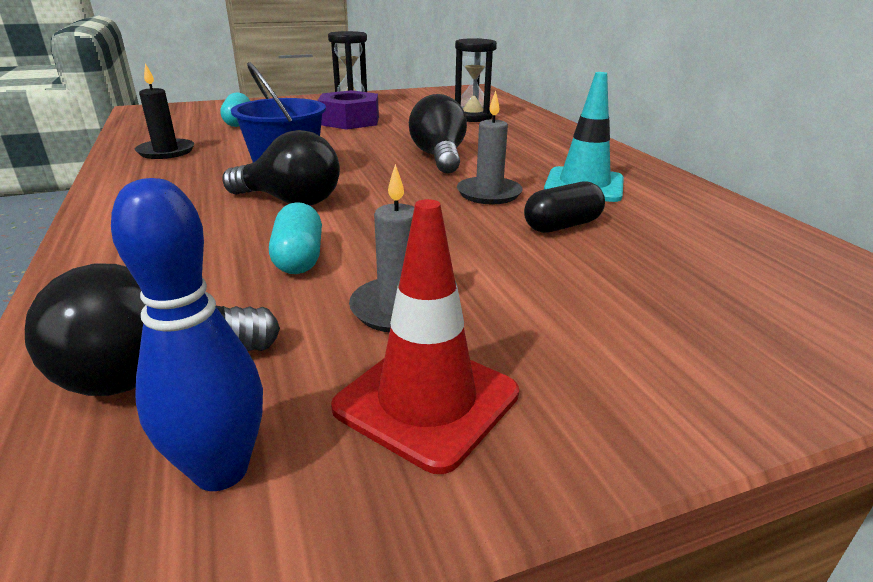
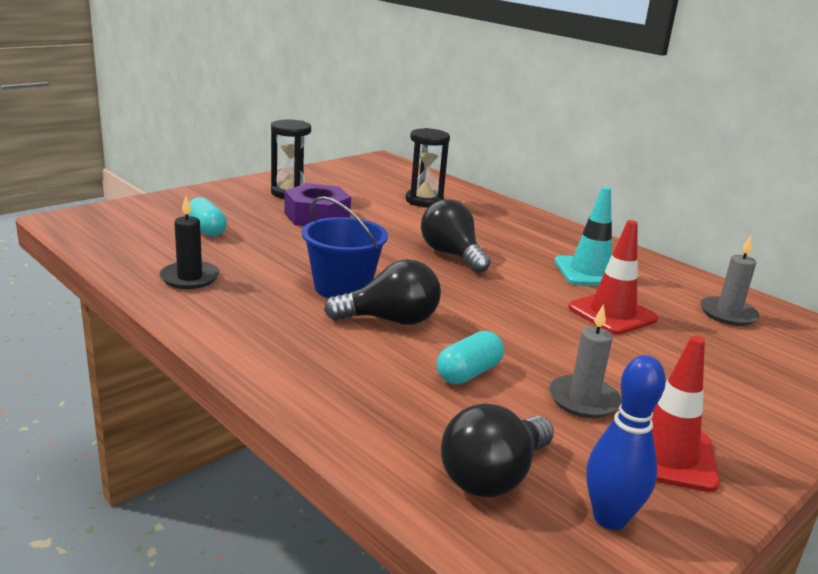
camera: 25 degrees left, 5 degrees down
turquoise capsule [269,202,322,274] -> turquoise capsule turned 75 degrees clockwise [437,331,504,384]
grey candle [457,91,523,204] -> grey candle moved to [700,235,760,326]
black capsule [524,182,605,233] -> red traffic cone [568,220,658,335]

